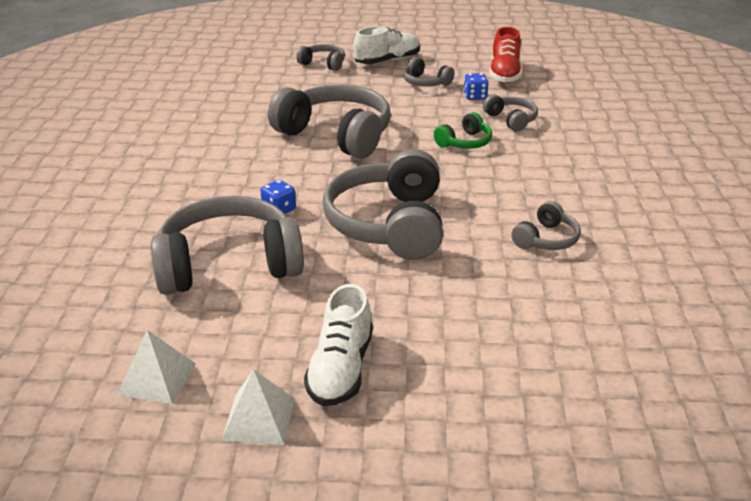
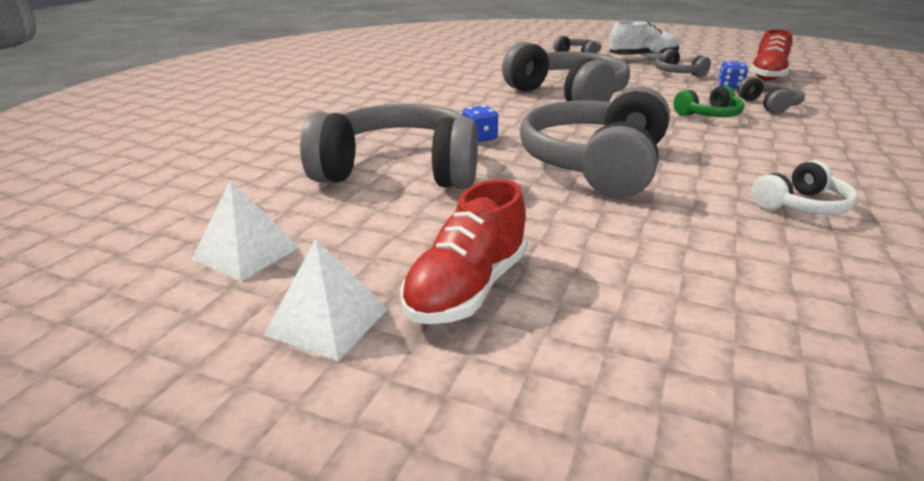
camera: 20 degrees right, 5 degrees down
white shoe [304,284,373,406] -> red shoe [400,179,527,324]
grey headphones [511,201,581,250] -> white headphones [752,160,858,215]

